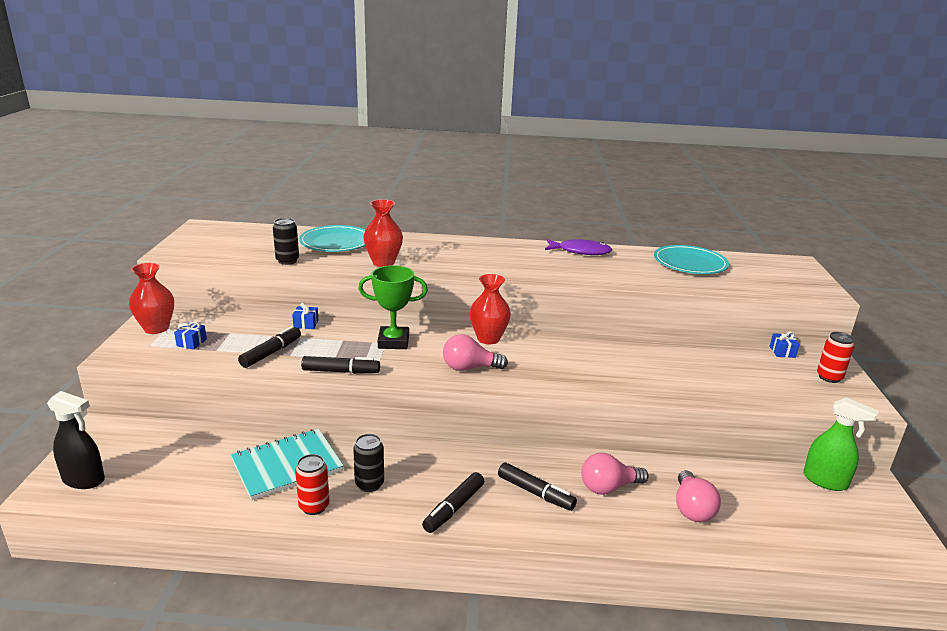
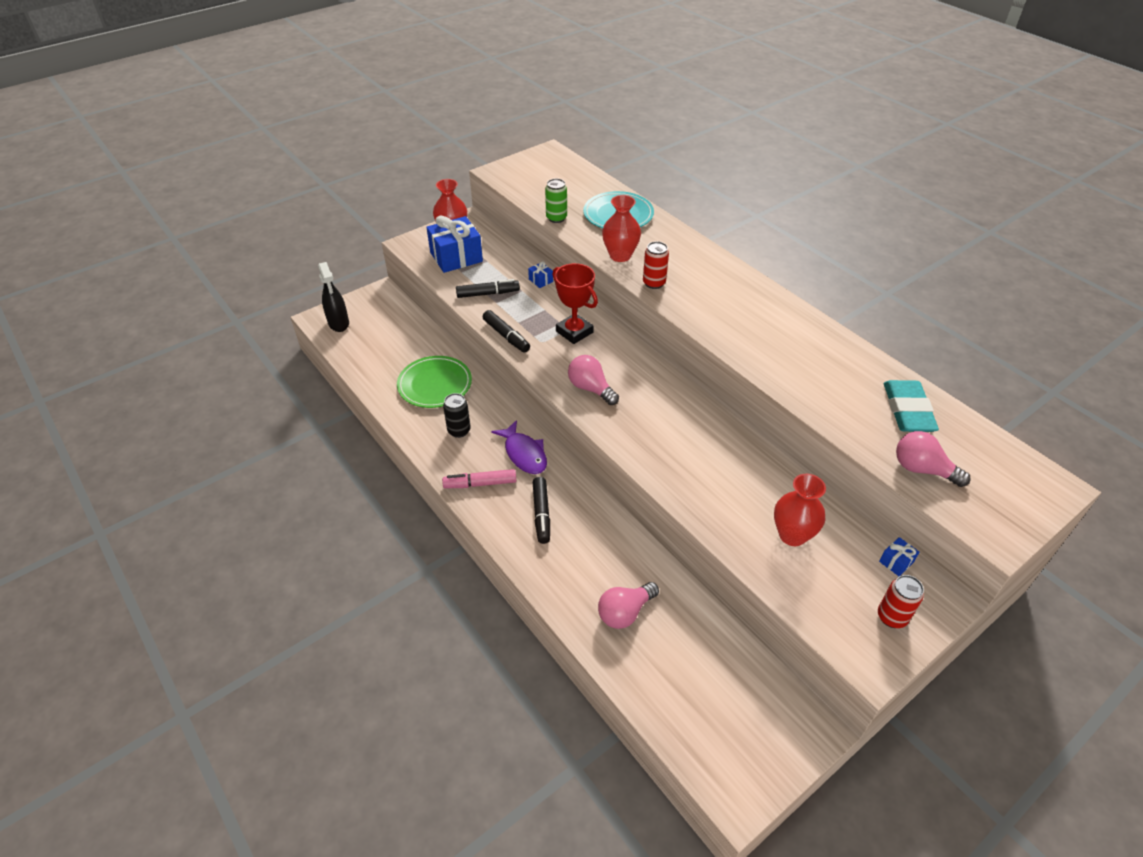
camera: 50 degrees right, 20 degrees up
blue gift [174,322,207,349] -> blue gift [426,216,483,273], size x2.34
turquoise notebook [231,429,344,500] -> green plate [397,356,472,408]
black can [273,218,299,265] -> green can [545,178,567,223]
red can [295,454,330,515] -> red can moved to [643,241,669,289]
green trophy [358,265,428,349] -> red trophy [553,263,598,344]
black marker [422,472,484,533] -> pink marker [442,469,516,488]
red vase [470,274,511,344] -> red vase moved to [774,474,826,546]
purple fish [545,239,612,255] -> purple fish moved to [491,420,547,474]
pink light bulb [581,453,648,495] -> pink light bulb moved to [896,431,971,487]
turquoise plate [654,245,729,274] -> turquoise eraser [884,380,939,432]
green spray bottle [803,397,878,491] -> none

